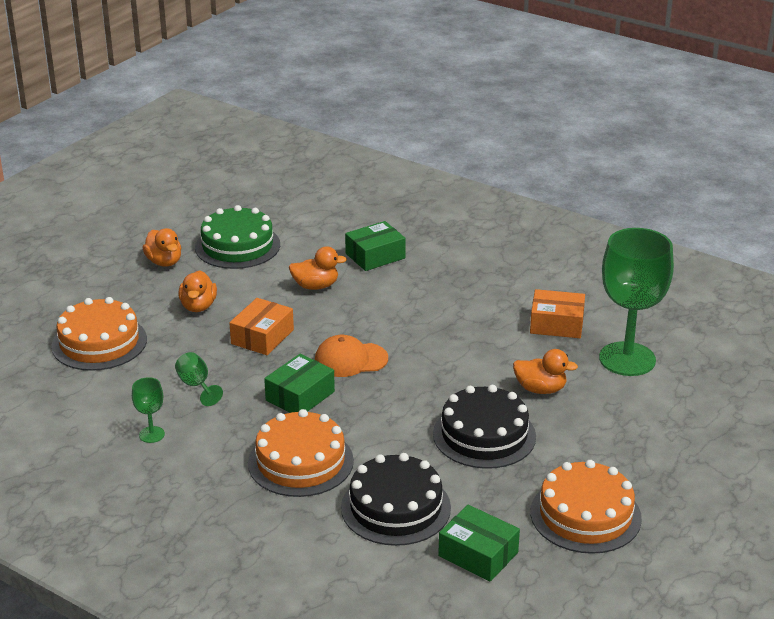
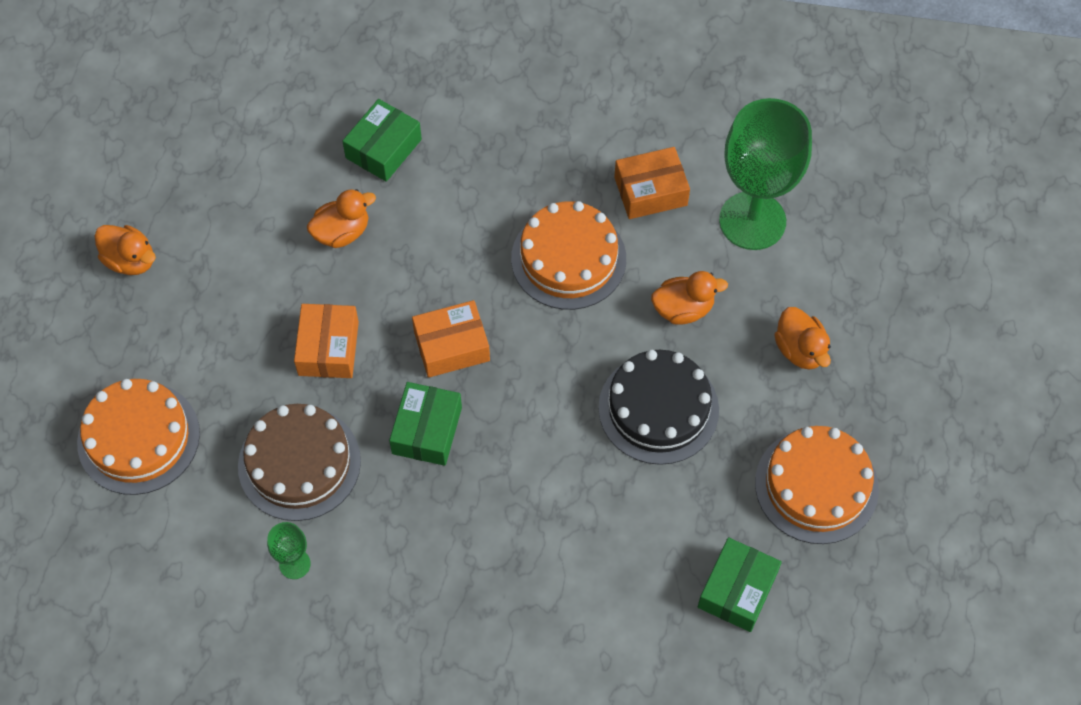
camera: 25 degrees left, 30 degrees up
green goblet [175,352,223,406] -> brown cake [238,404,361,521]
orange duck [178,270,217,312] -> orange duck moved to [774,307,831,370]
green cake [195,205,280,269] -> none
orange cake [248,409,354,497] -> orange cake moved to [511,201,626,310]
orange cap [315,335,388,377] -> orange box [412,300,490,378]
black cake [341,453,451,546] -> none
green box [438,505,520,582] -> green box turned 75 degrees counterclockwise [698,537,782,632]

